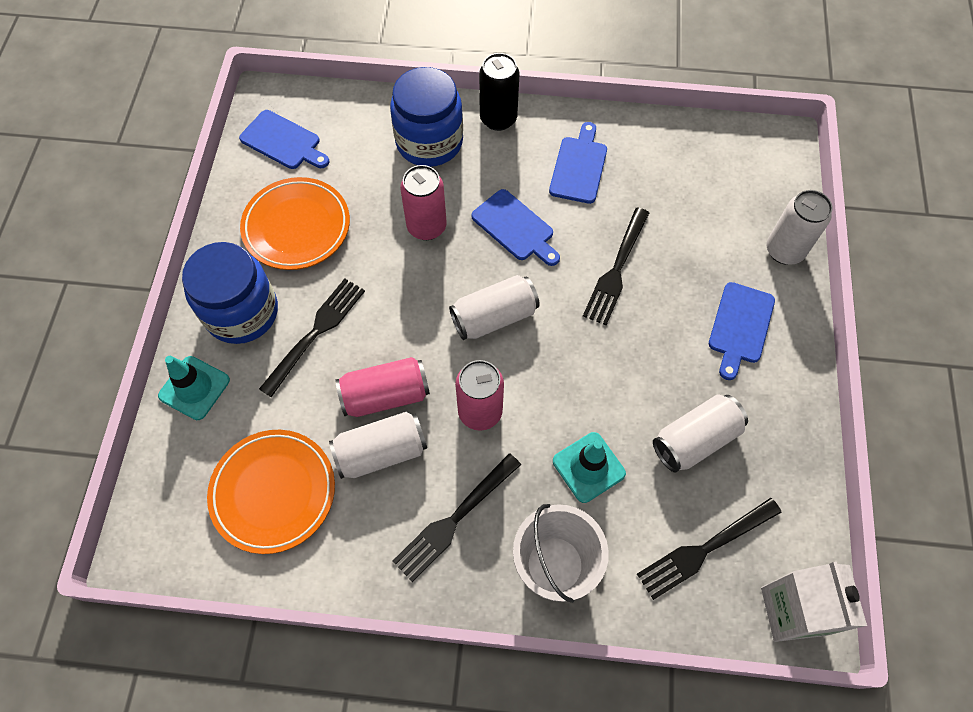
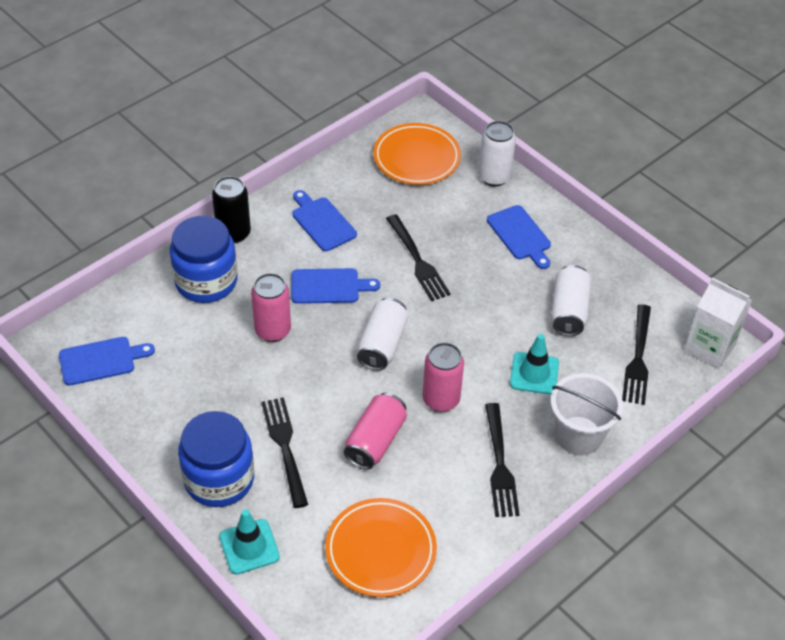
camera: 50 degrees left, 15 degrees down
orange plate [240,177,350,270] -> orange plate moved to [373,123,461,185]
white can [329,412,427,479] -> none

